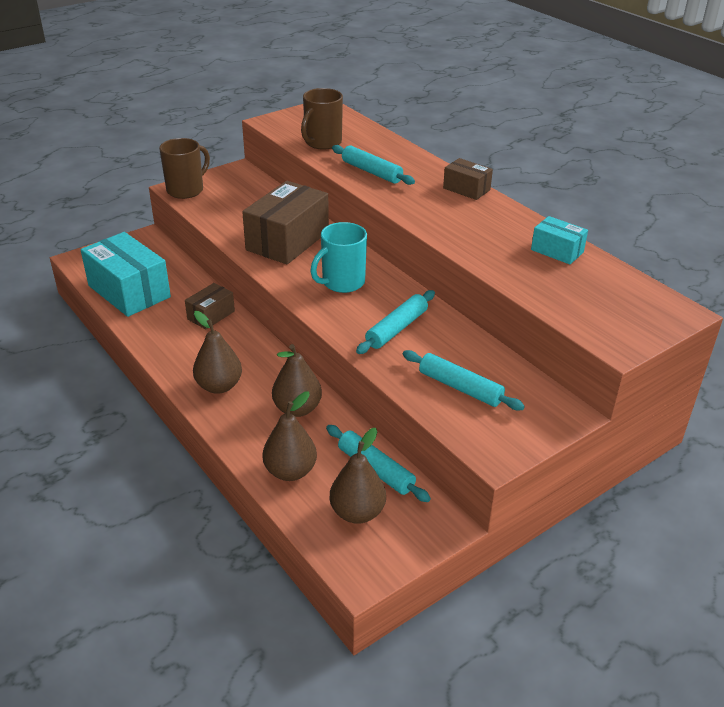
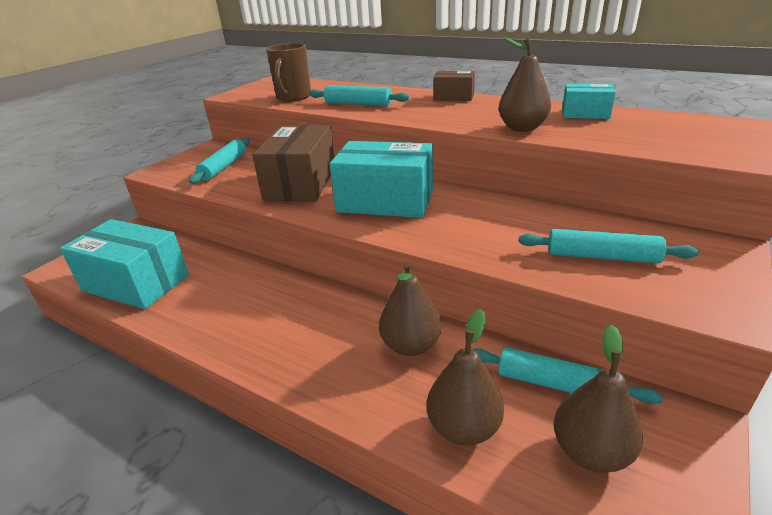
camera: 20 degrees left, 5 degrees down
brown mug [159,138,210,199] -> none
brown box [185,283,235,329] -> none
brown pear [193,311,242,394] -> brown pear moved to [499,37,551,132]
turquoise mug [310,222,367,293] -> turquoise box [330,141,433,218]
turquoise rolling pin [356,290,435,354] -> turquoise rolling pin moved to [189,138,250,184]

